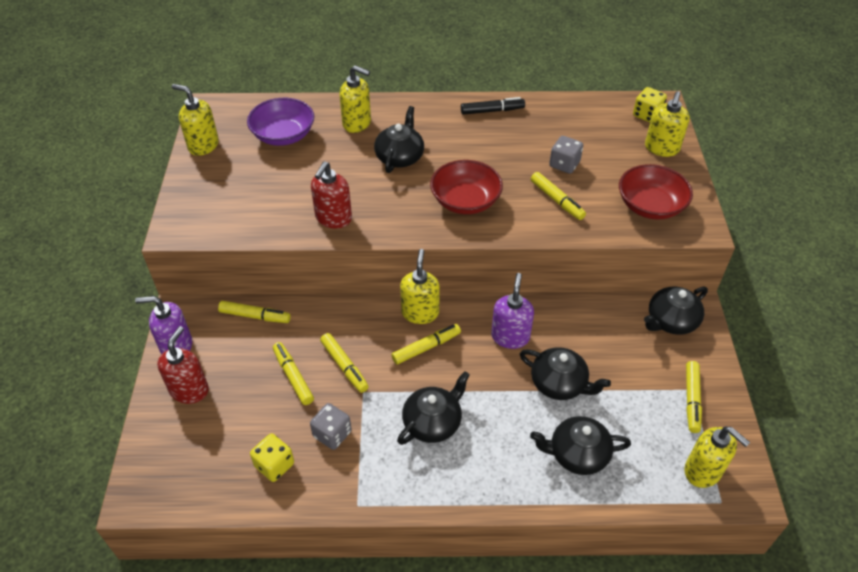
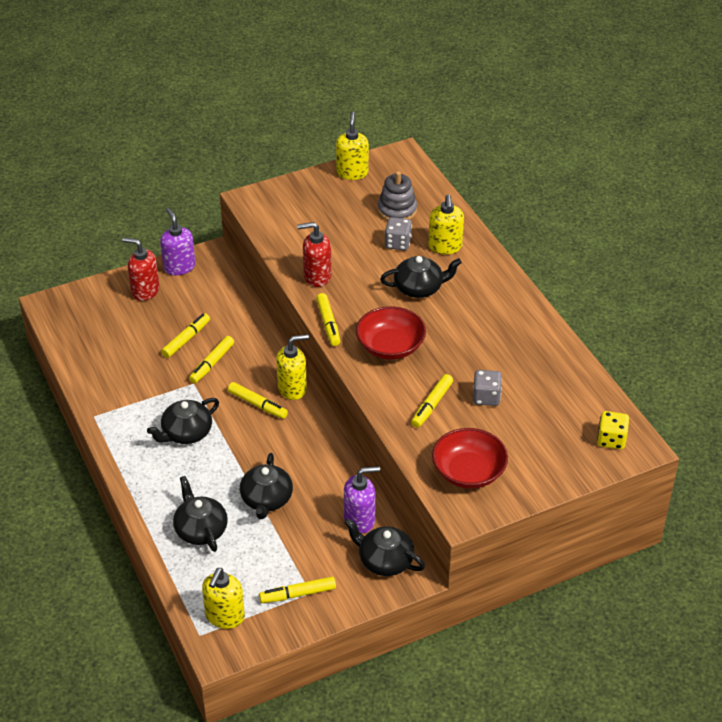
camera: 65 degrees right, 5 degrees down
red soap dispenser [157,326,209,404] -> red soap dispenser turned 150 degrees counterclockwise [122,237,159,301]
yellow marker [218,301,291,323] -> yellow marker moved to [316,293,340,346]
purple bowl [247,98,314,146] -> grey stacking toy [378,171,417,221]
yellow dice [250,433,294,482] -> none
grey dice [310,403,352,450] -> grey dice moved to [385,217,412,251]
black teapot [397,371,470,445] -> black teapot turned 120 degrees clockwise [147,398,219,444]
black marker [461,97,525,115] -> none
purple soap dispenser [491,273,534,349] -> purple soap dispenser moved to [344,466,380,533]
yellow soap dispenser [645,91,690,157] -> none

